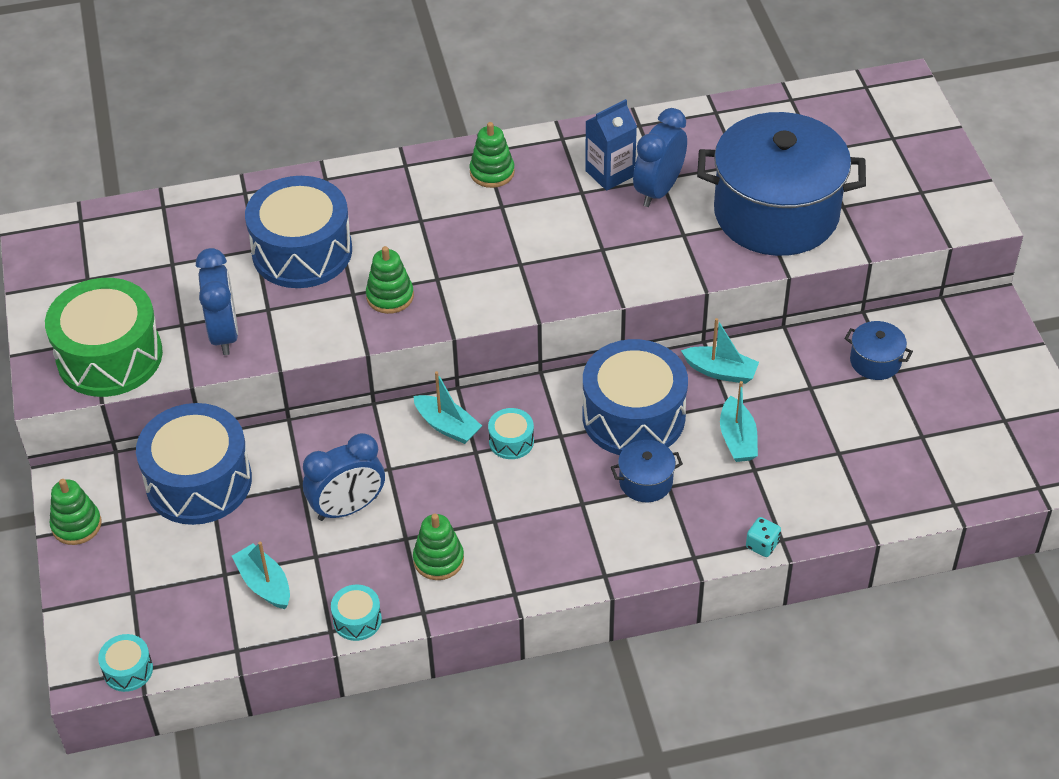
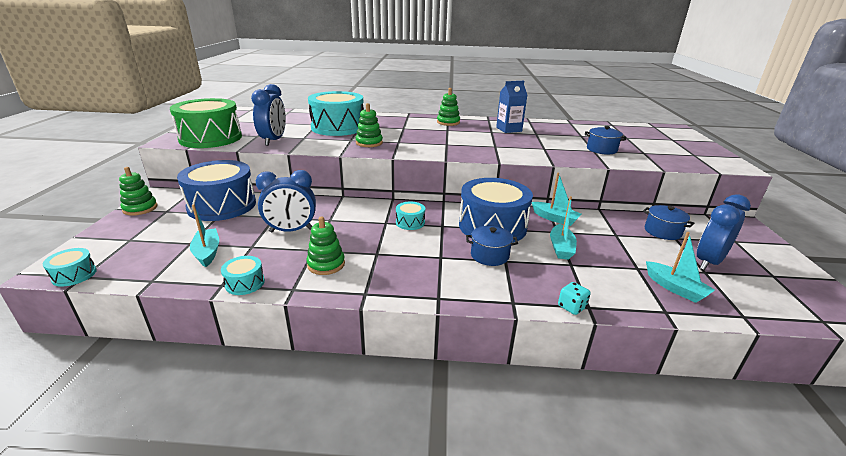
camera: 15 degrees right, 20 degrees down
blue drum [245,176,352,288] -> turquoise drum [308,91,364,136]
turquoise boat [413,371,482,444] -> turquoise boat moved to [646,232,715,303]
blue clock [633,108,687,207] -> blue clock moved to [697,194,751,270]
blue pot [697,112,866,256] -> blue pot [585,126,626,154], size x0.40

